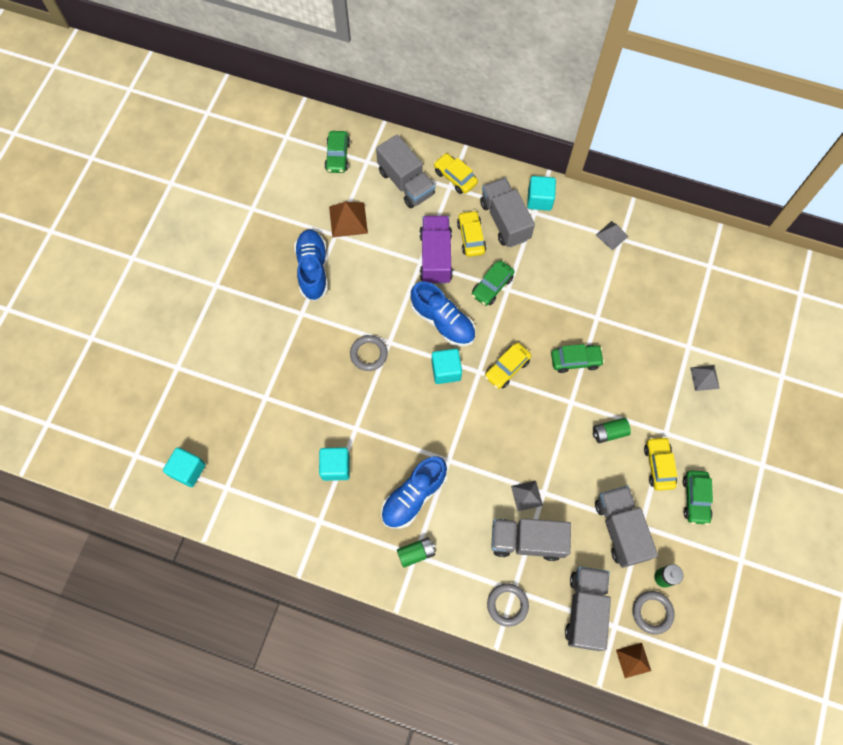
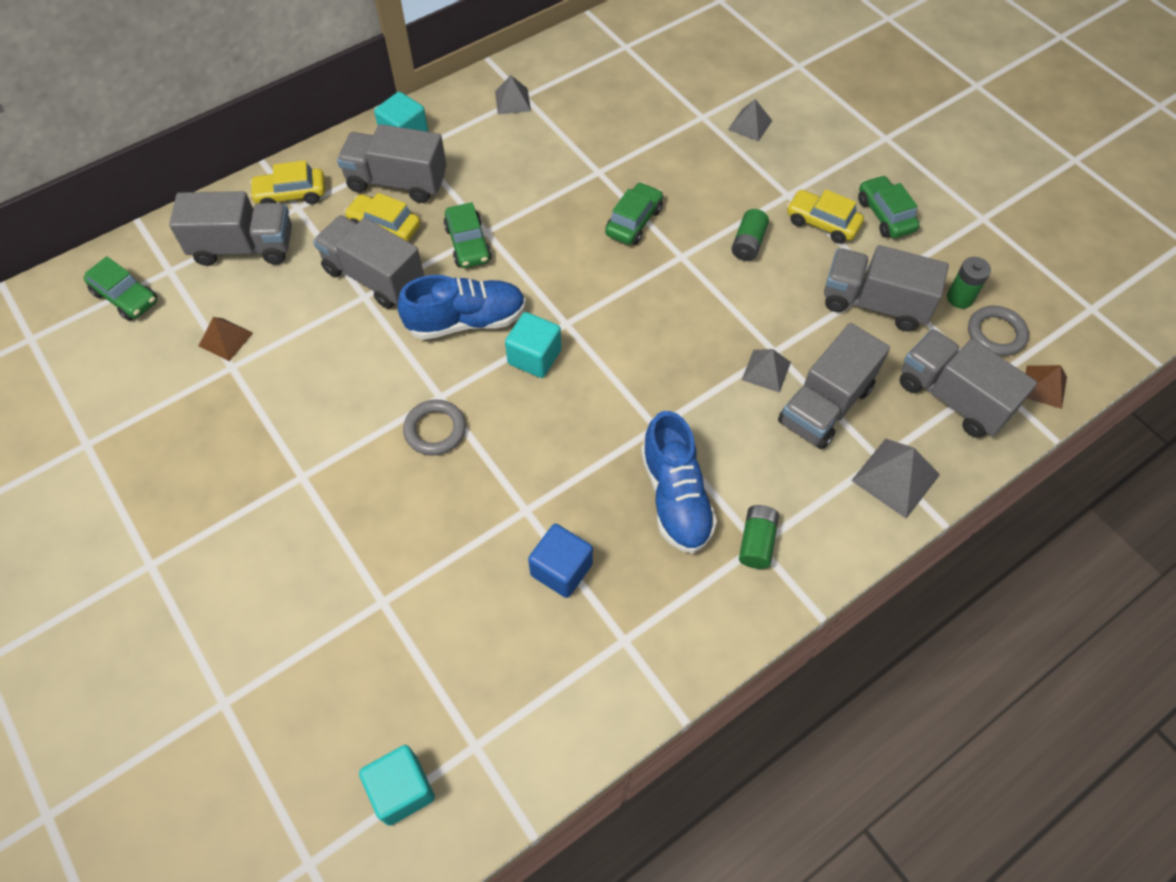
camera: 55 degrees left, 10 degrees down
blue shoe [294,229,328,301] -> none
turquoise cube [319,447,350,481] -> blue cube [528,524,593,598]
brown pyramid [329,202,368,238] -> brown pyramid [199,317,253,361], size x0.66
purple truck [419,216,453,284] -> grey truck [313,215,424,309]
yellow car [484,343,531,389] -> none
grey ring [487,583,529,627] -> grey pyramid [851,438,940,519]
green car [683,470,713,525] -> green car turned 150 degrees counterclockwise [858,175,920,238]

